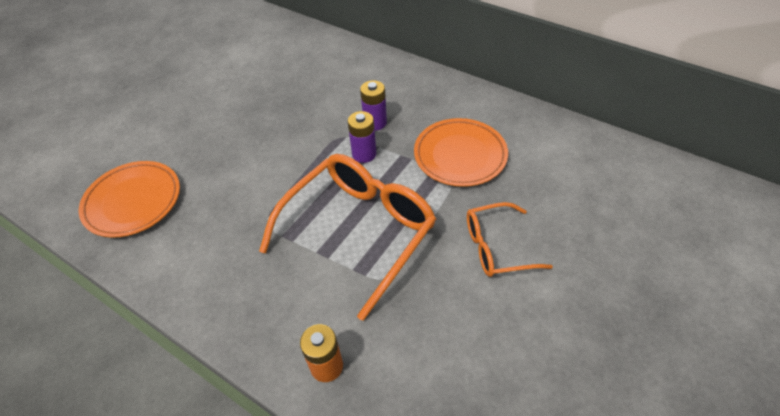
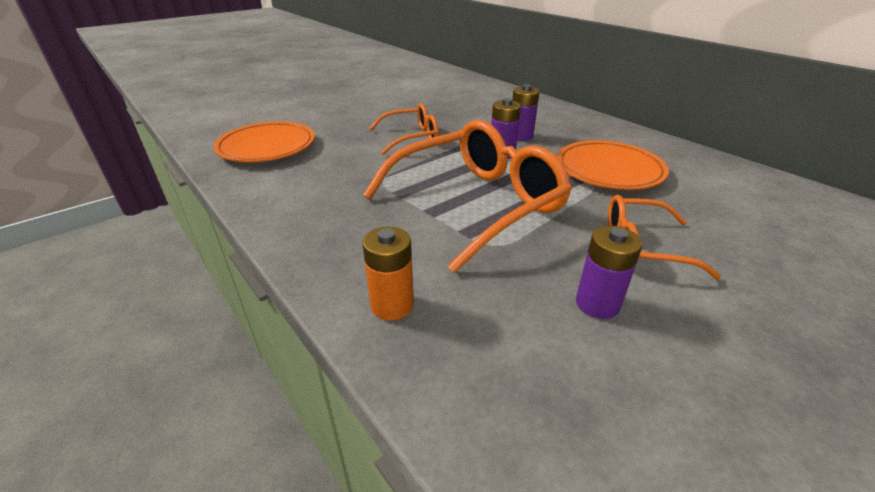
camera: 15 degrees right, 15 degrees down
none -> orange glasses [369,103,439,155]
none -> purple battery [576,225,642,319]

